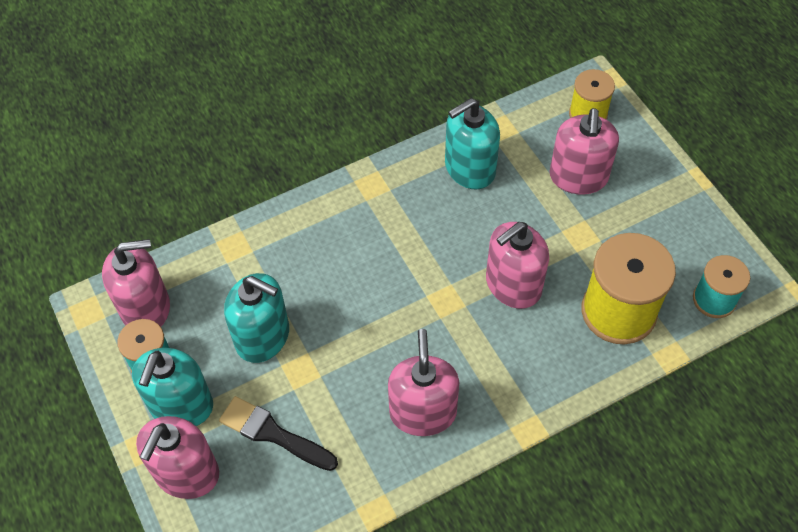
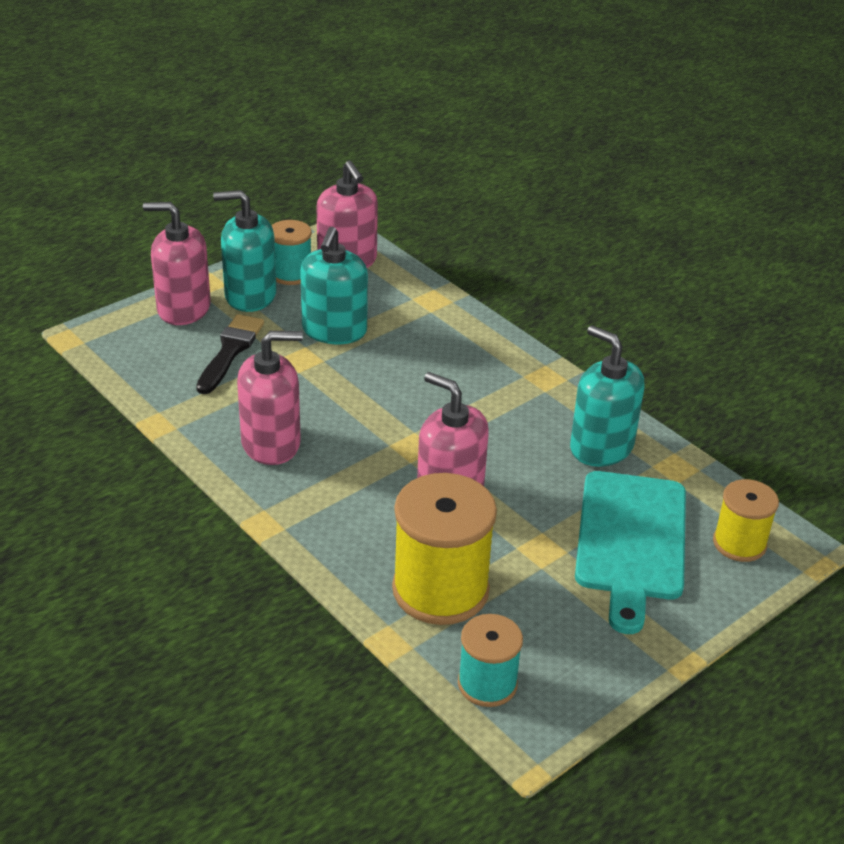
camera: 75 degrees right, 20 degrees down
pink soap dispenser [550,108,619,195] -> turquoise cutting board [575,471,686,634]

